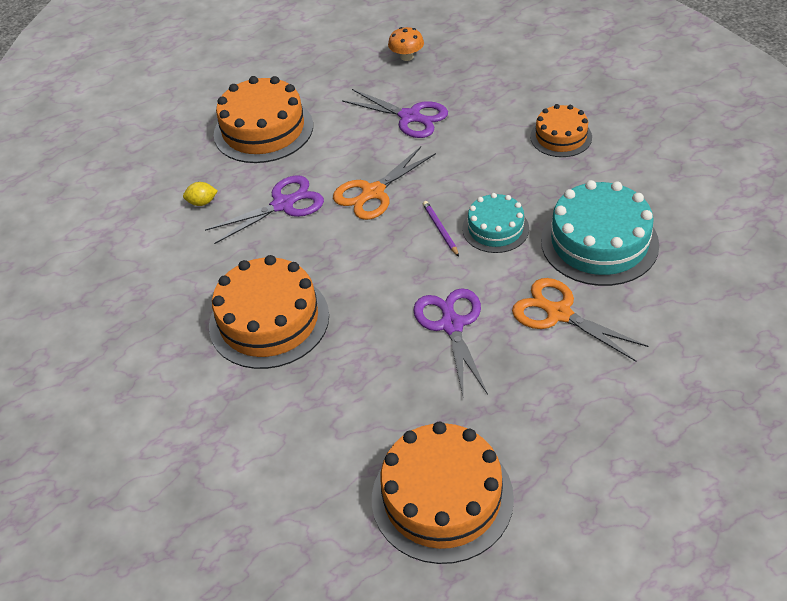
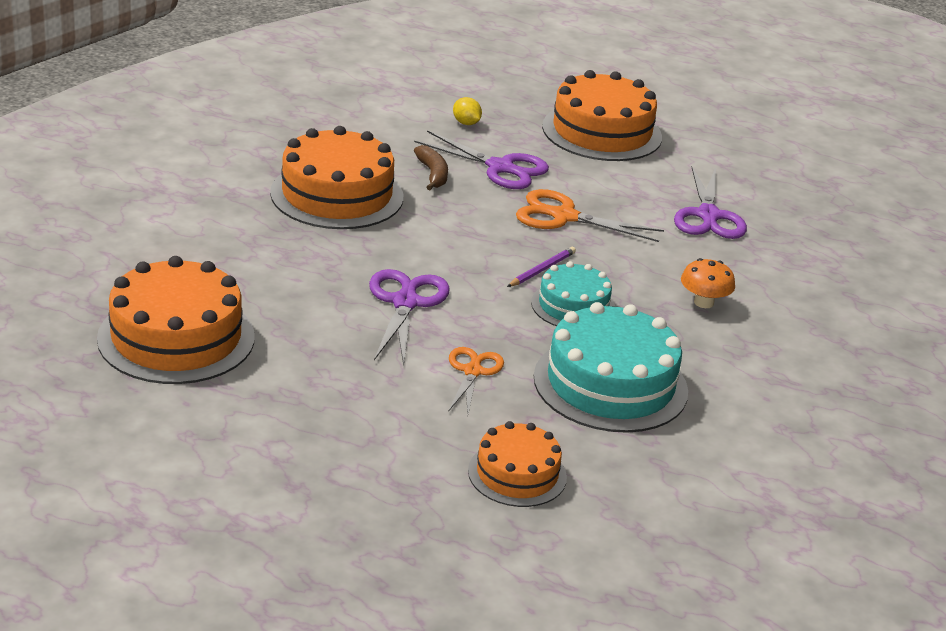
camera: 55 degrees right, 15 degrees down
orange mushroom [388,27,424,61] -> orange mushroom moved to [681,258,735,308]
purple scissors [413,288,488,396] -> purple scissors turned 45 degrees counterclockwise [369,269,450,365]
orange scissors [512,278,648,361] -> orange scissors [448,347,504,414], size x0.65
orange cake [530,104,592,157] -> orange cake moved to [468,421,567,507]
none -> brown banana [414,145,448,190]

